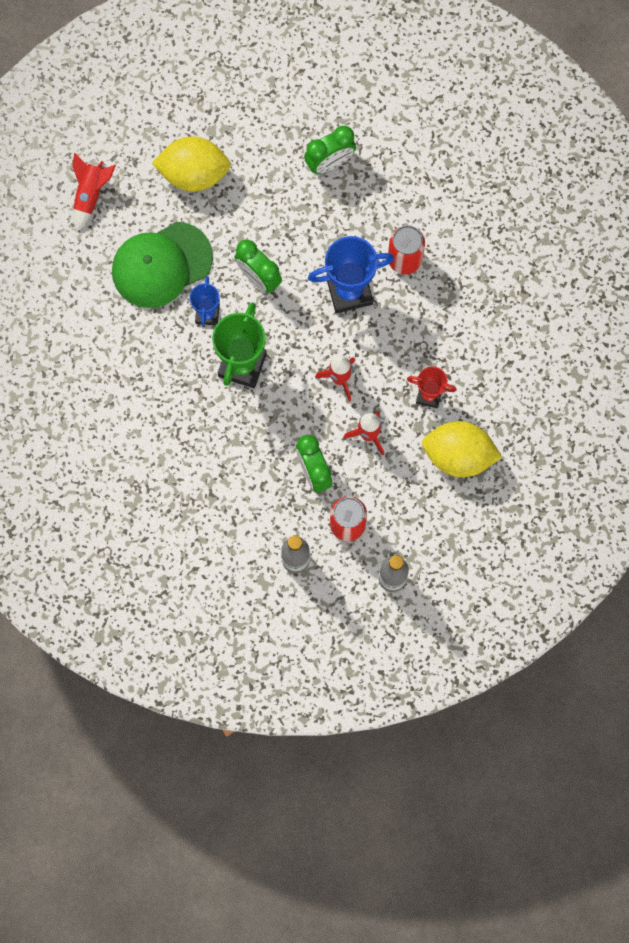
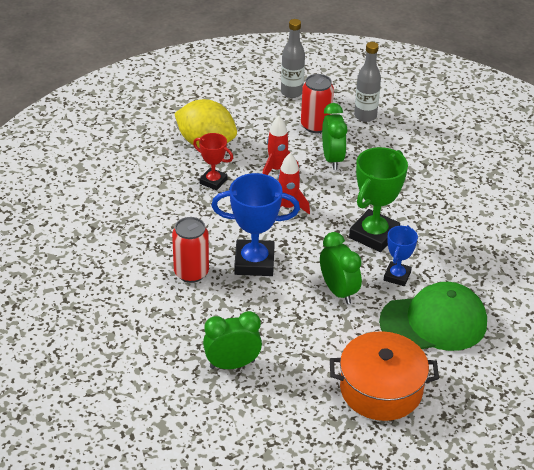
camera: 165 degrees left, 35 degrees down
red rocket [72,152,116,231] -> none
yellow lemon [152,136,231,192] -> orange pot [330,331,439,421]

